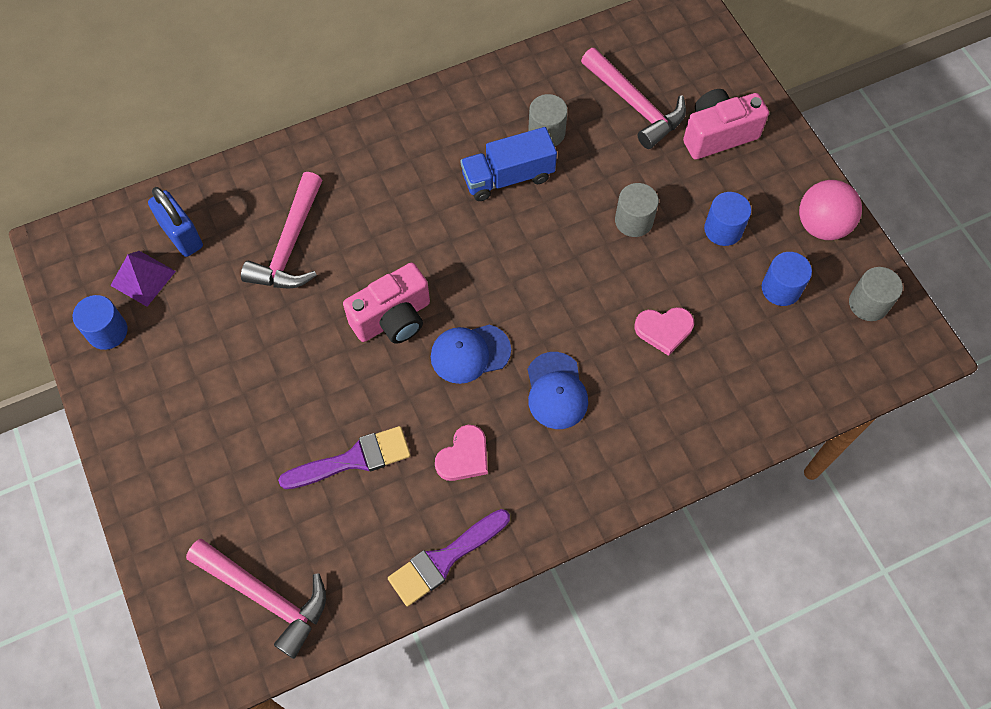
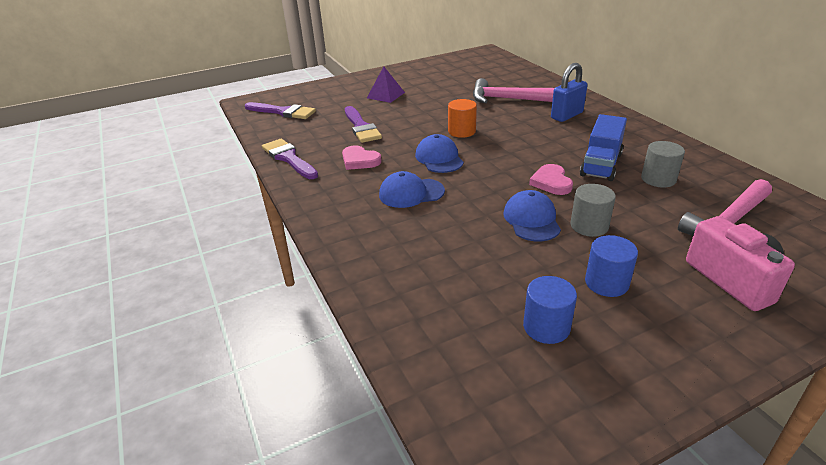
camera: 90 degrees right, 30 degrees down
blue cylinder [73,295,128,350] -> none
purple pyramid [110,251,176,307] -> purple pyramid moved to [367,66,405,103]
blue padlock [148,187,203,257] -> blue padlock moved to [551,63,587,122]
pink hammer [186,539,326,659] -> purple brush [245,102,316,119]
pink camera [343,263,430,344] -> orange cylinder [448,99,477,138]
blue truck [460,127,557,201] -> blue truck turned 135 degrees counterclockwise [580,114,627,181]
pink heart [634,307,694,356] -> pink heart moved to [529,164,573,195]
pink ball [799,180,862,240] -> none
grey cylinder [849,267,903,321] -> none
none -> blue cap [503,190,561,241]

